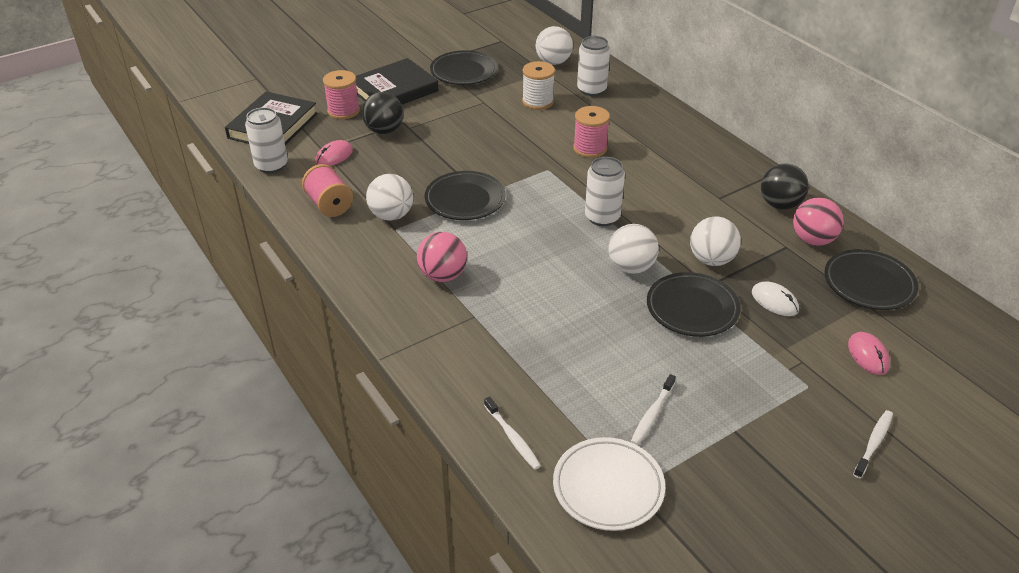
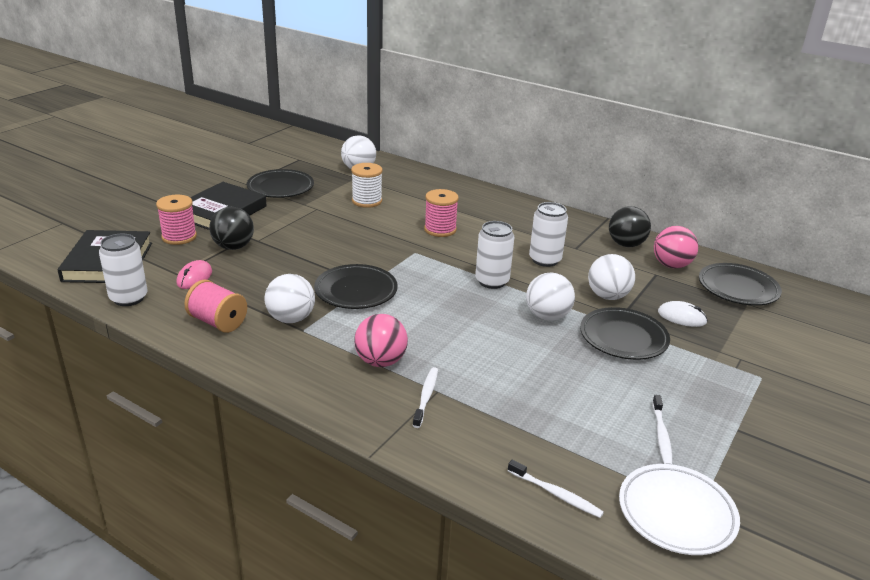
camera: 25 degrees left, 10 degrees down
white can [577,36,610,96] -> white can moved to [529,202,568,267]
pink mouse [848,332,890,375] -> none
white toothbrush [853,410,893,478] -> white toothbrush moved to [413,367,438,428]

